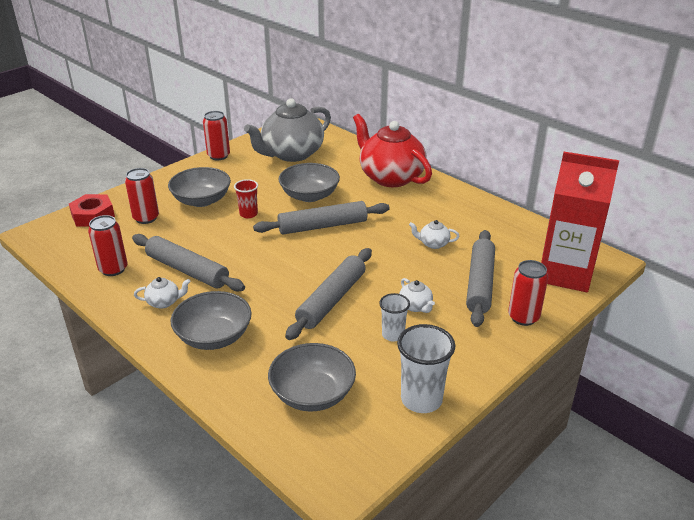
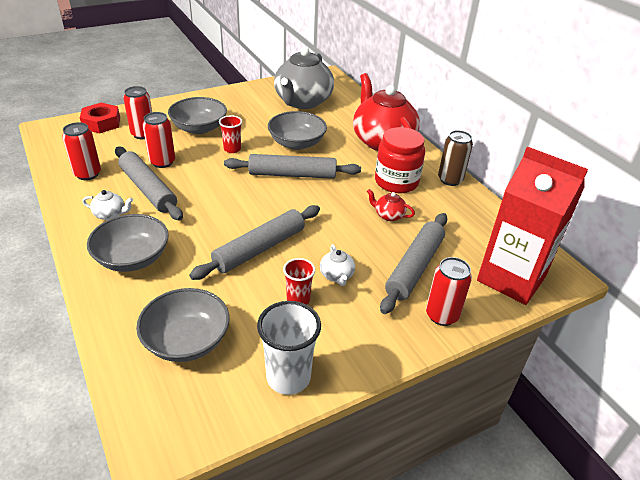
camera: 15 degrees right, 5 degrees up
red can [203,111,230,160] -> red can moved to [142,112,175,168]
grey teapot [244,98,331,162] -> grey teapot turned 45 degrees counterclockwise [274,47,334,109]
white cup [379,293,410,342] -> red cup [283,258,315,305]
white teapot [409,220,460,249] -> red teapot [367,189,415,221]
none -> red jar [375,127,425,193]
none -> brown can [438,130,473,186]

